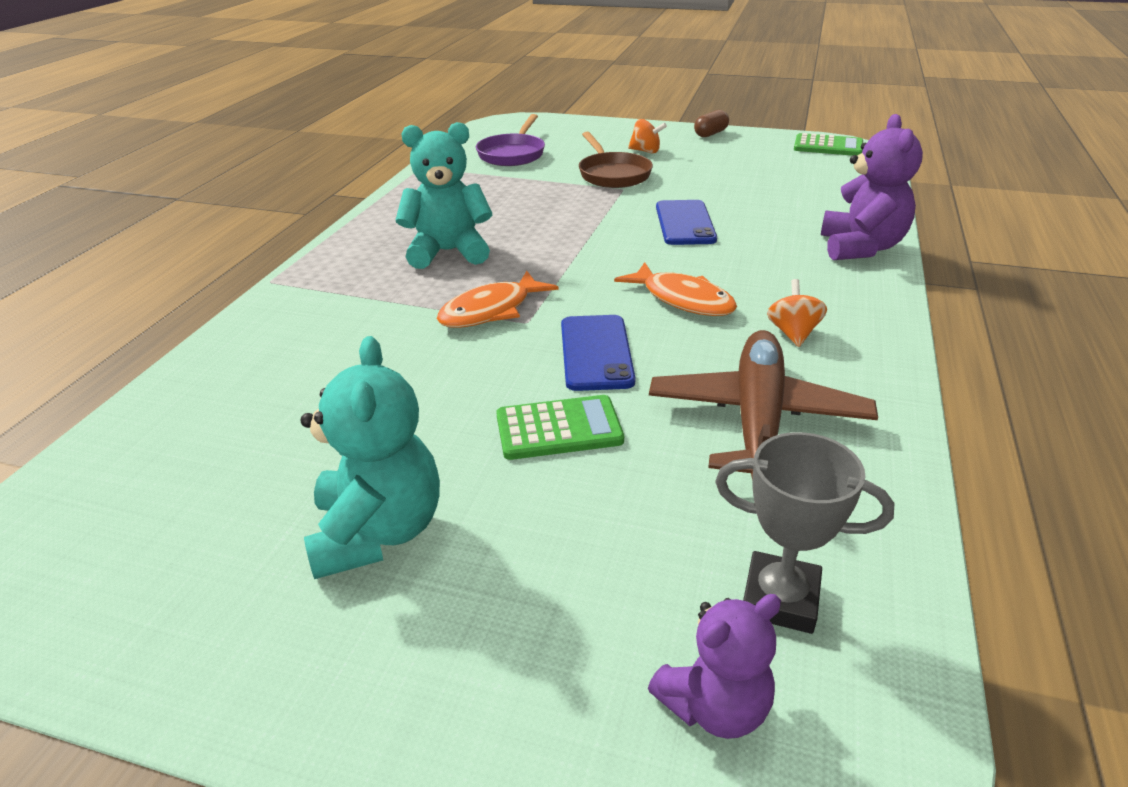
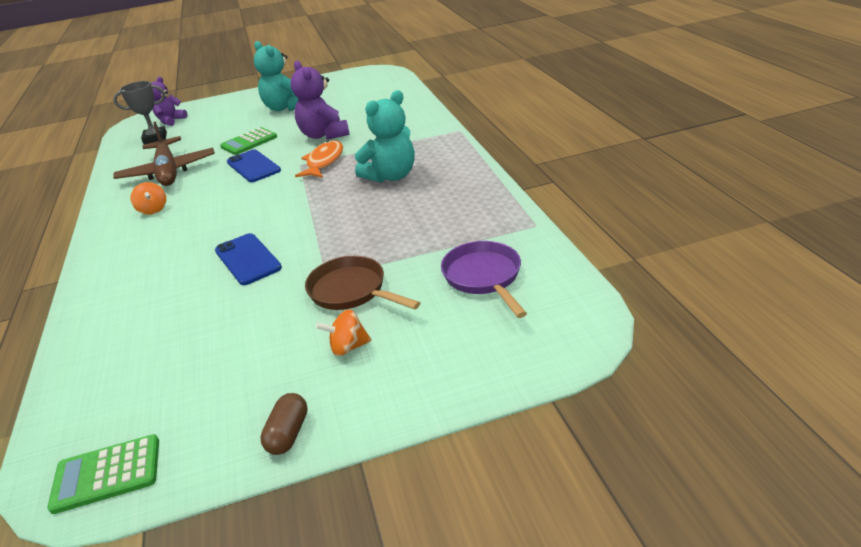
camera: 150 degrees right, 0 degrees up
orange fish [614,262,737,316] -> none
purple teddy bear [821,114,923,260] -> purple teddy bear moved to [290,61,350,140]

